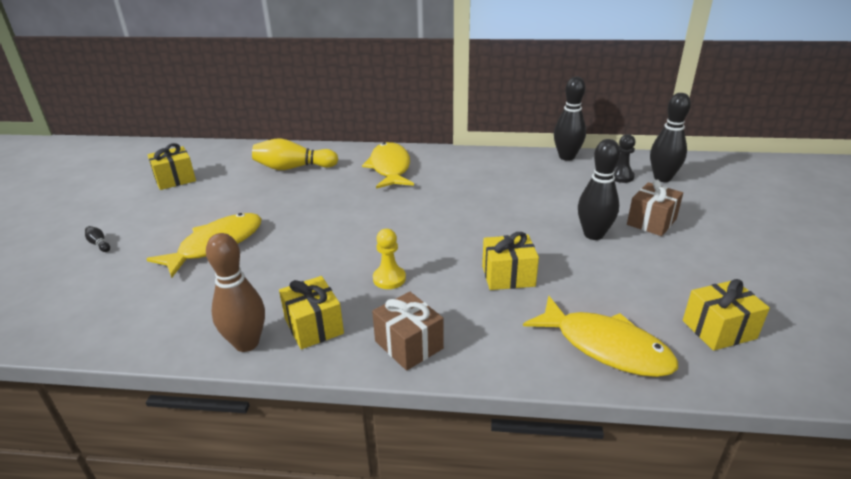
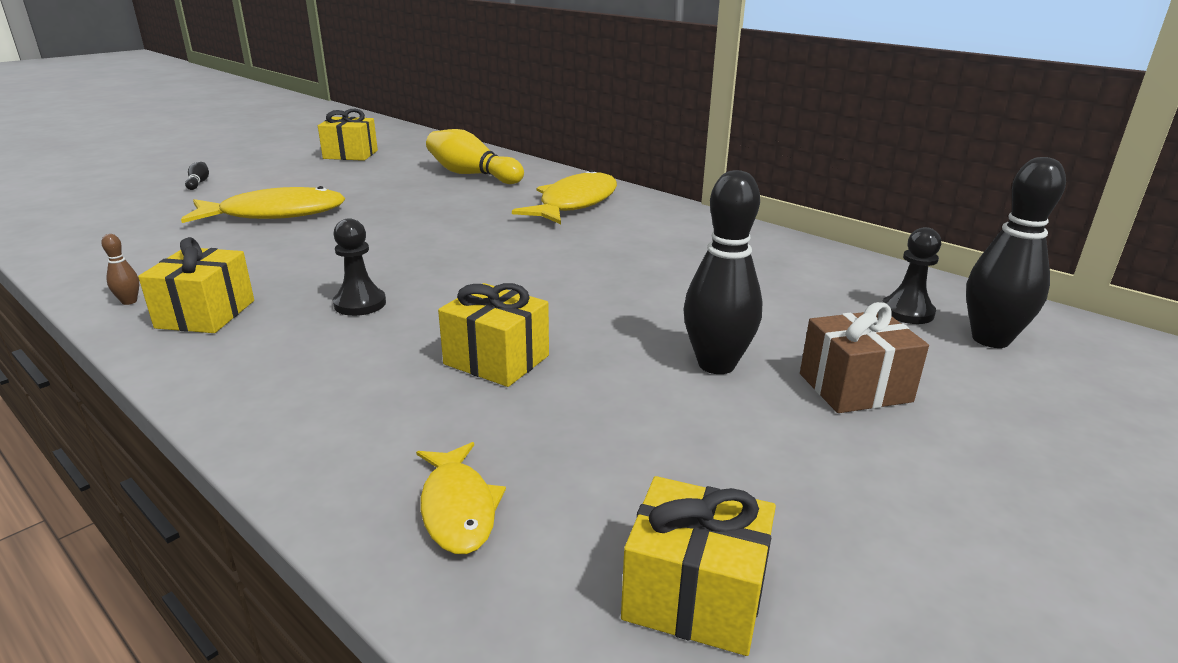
camera: 35 degrees right, 5 degrees down
brown bowling pin [206,233,265,352] -> brown bowling pin [101,234,139,305], size x0.41
brown gift [372,292,444,370] -> none
yellow pawn [373,229,406,289] -> black pawn [333,218,386,316]
yellow fish [523,296,678,377] -> yellow fish [416,442,506,554], size x0.56
black bowling pin [554,77,586,161] -> none

